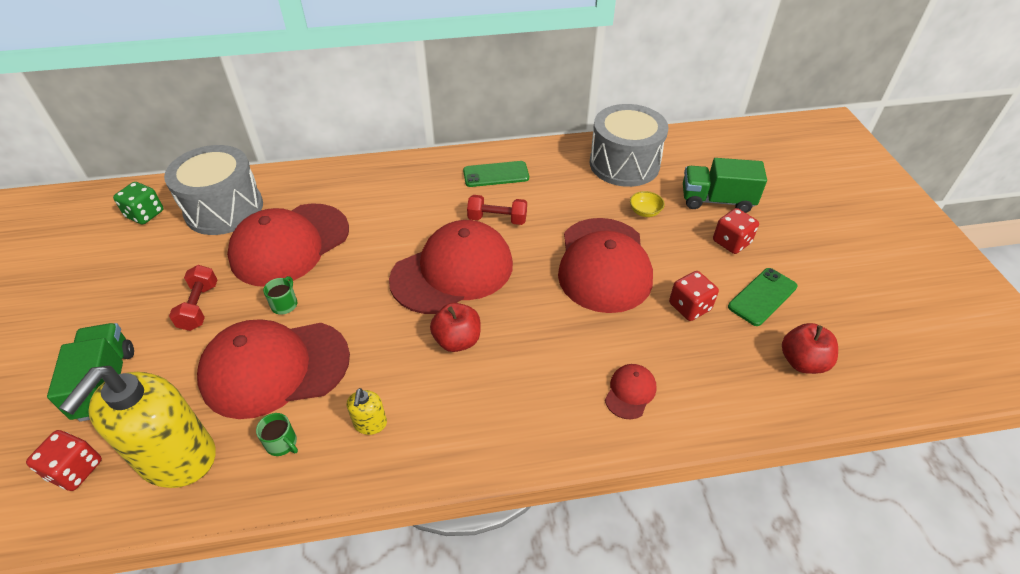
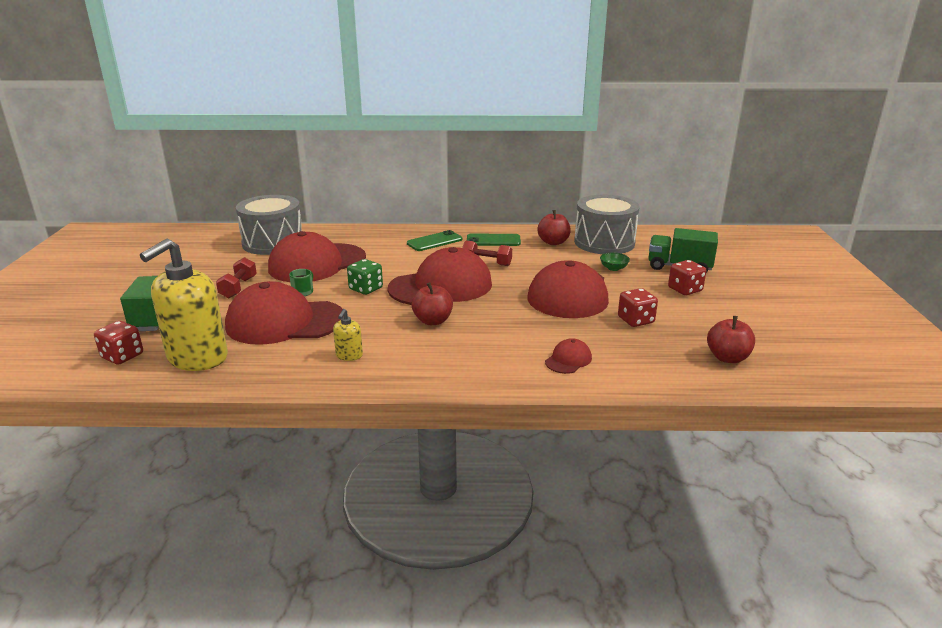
camera: 10 degrees right, 20 degrees down
green dice [113,182,164,225] -> green dice moved to [347,259,383,295]
green mug [256,413,298,456] -> none
yellow bowl [630,191,665,217] -> green bowl [600,252,630,271]
green phone [728,268,798,326] -> green phone moved to [407,230,463,251]
none -> red apple [537,210,571,245]

